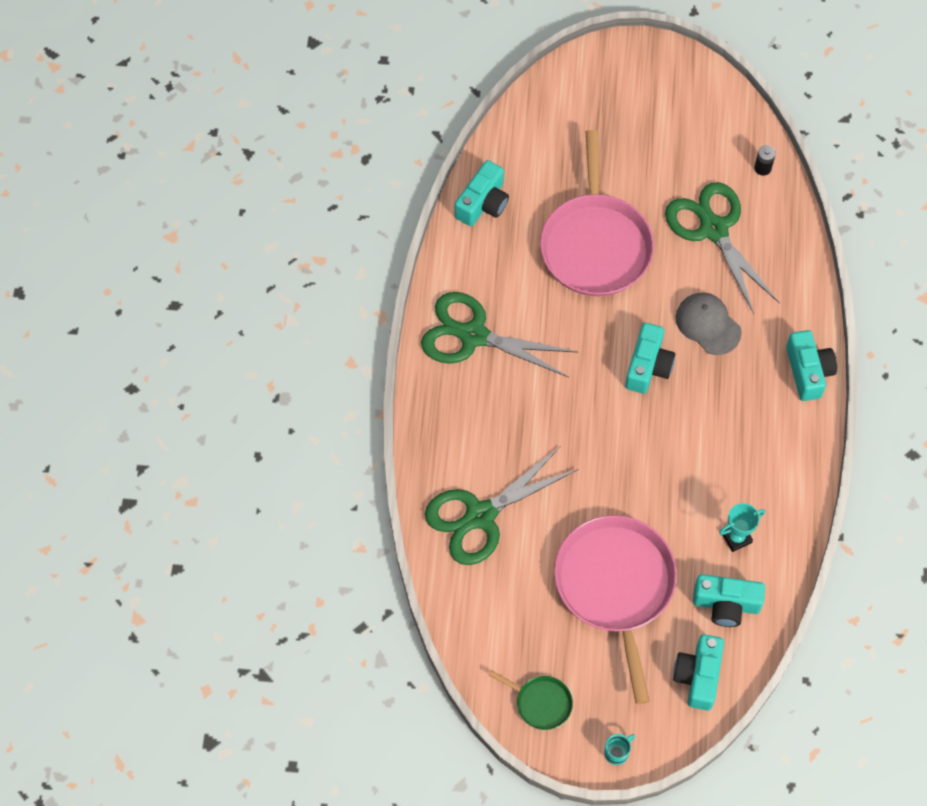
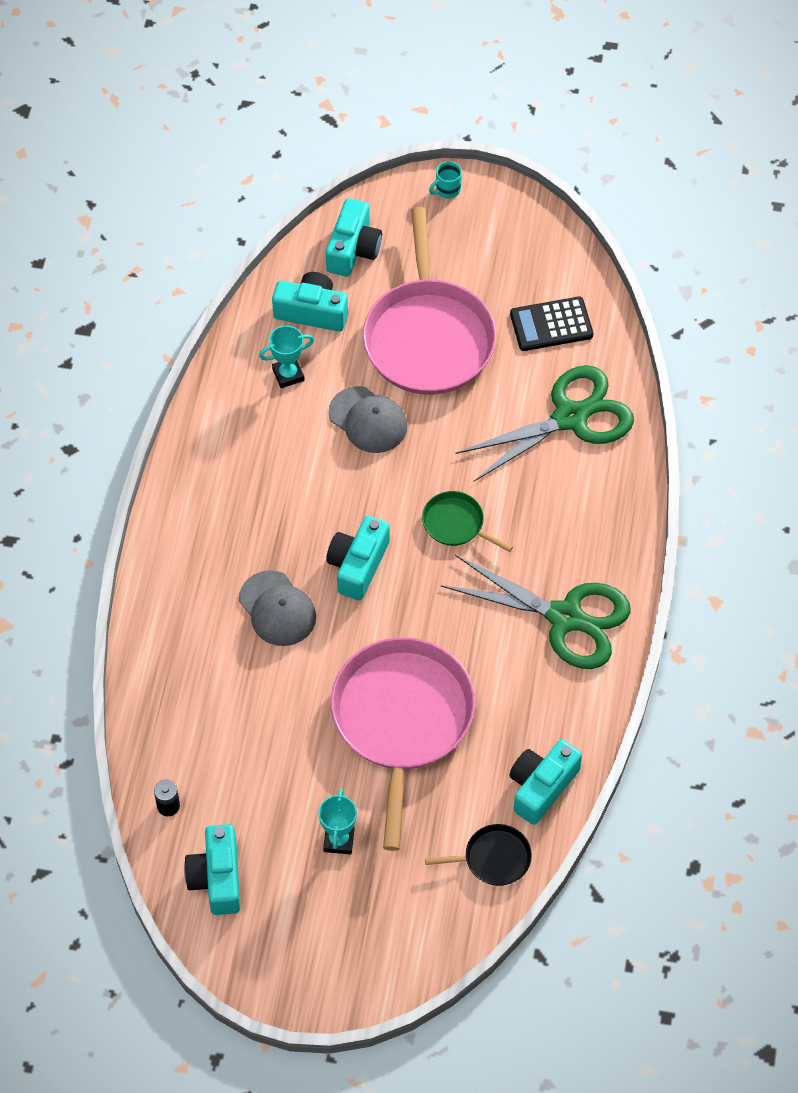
camera: 175 degrees left, 5 degrees down
green pan [489,670,573,730] -> green pan moved to [422,491,513,552]
green scissors [665,182,780,314] -> none
turquoise camera [786,330,837,401] -> turquoise camera moved to [184,824,240,915]
none -> turquoise trophy [319,788,357,854]
none -> grey cap [329,386,407,453]
none -> black pan [425,824,532,886]
none -> black calculator [510,297,593,351]

